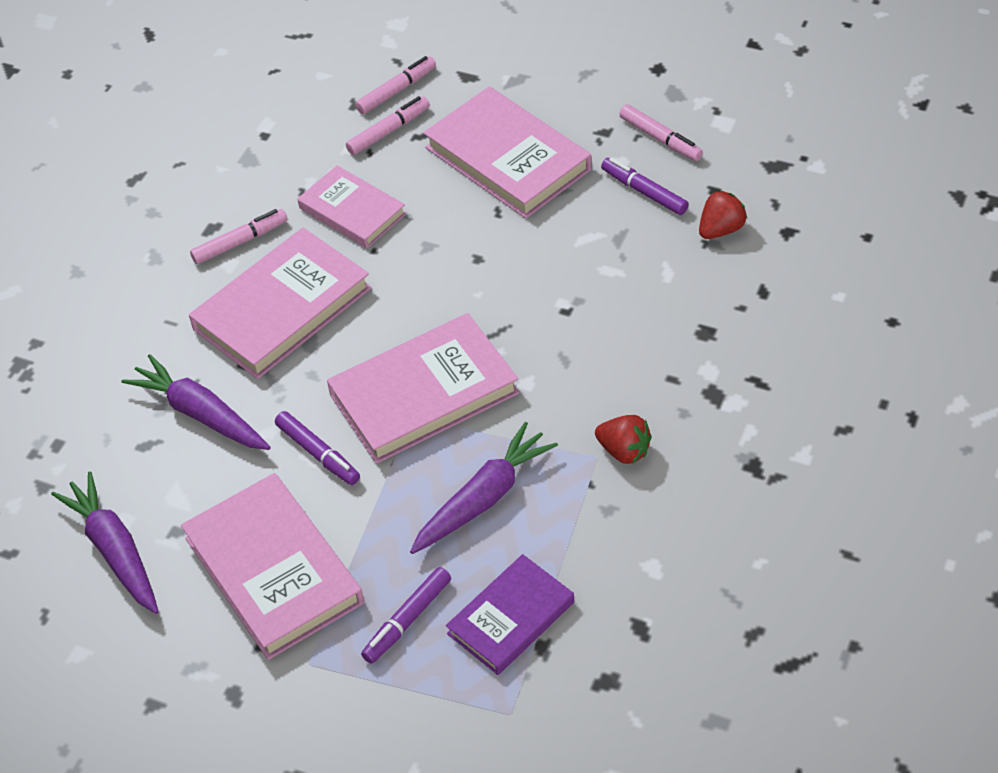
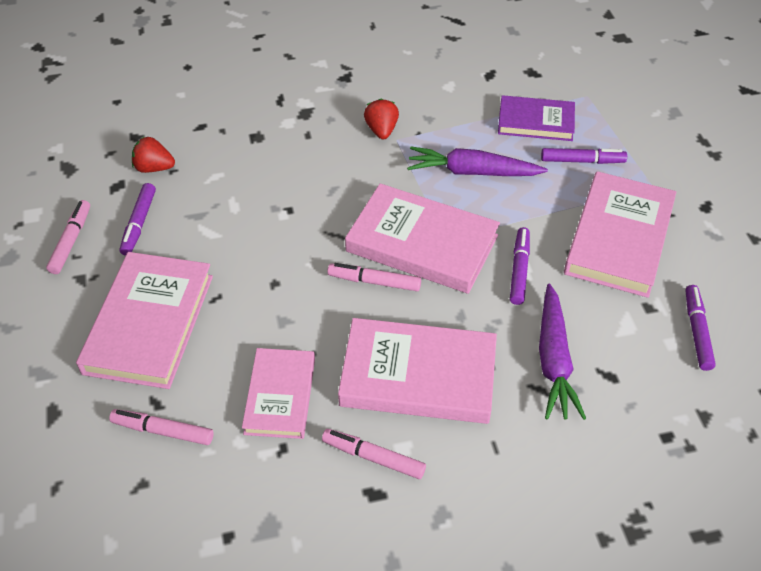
camera: 130 degrees left, 0 degrees up
purple carrot [51,472,159,614] -> purple marker [685,285,716,371]
pink marker [355,56,436,114] -> pink marker moved to [327,263,421,291]

